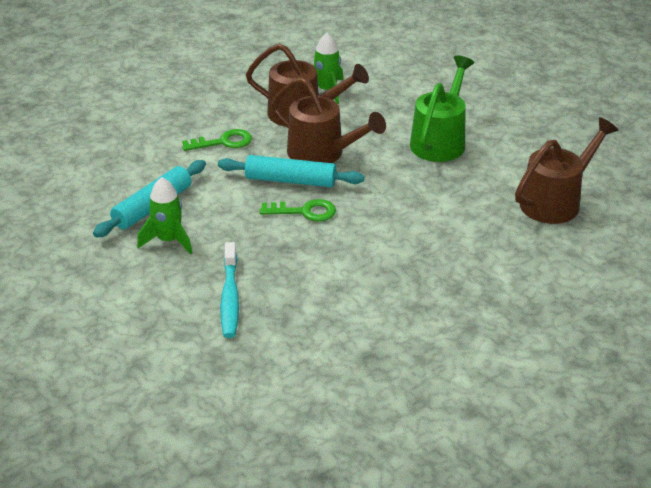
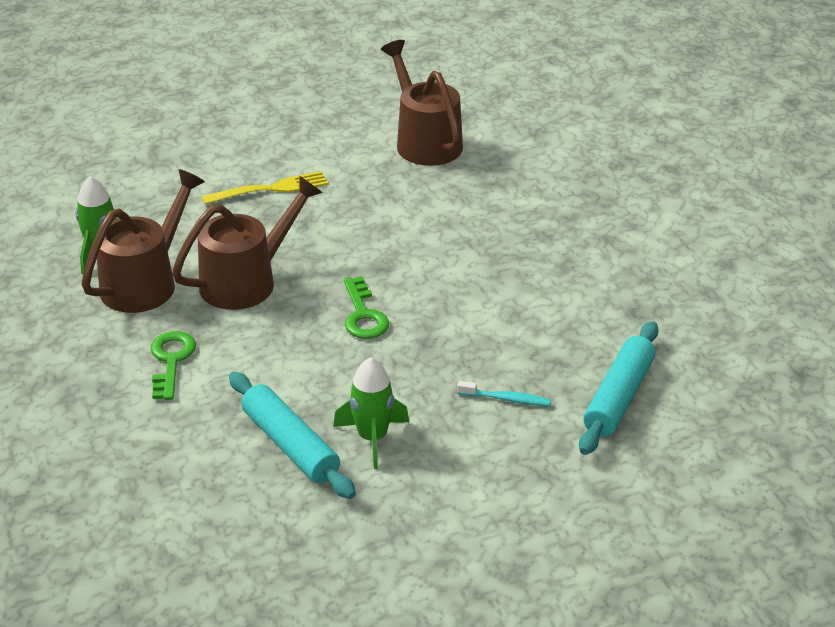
camera: 75 degrees left, 0 degrees up
turquoise rolling pin [218,155,364,187] -> turquoise rolling pin moved to [579,321,659,455]
turquoise toothbrush [220,242,239,338] -> turquoise toothbrush [457,381,551,406], size x0.59
green key [260,199,336,221] -> green key turned 150 degrees clockwise [344,276,389,339]
green watering can [410,56,474,162] -> yellow fork [202,171,328,204]

